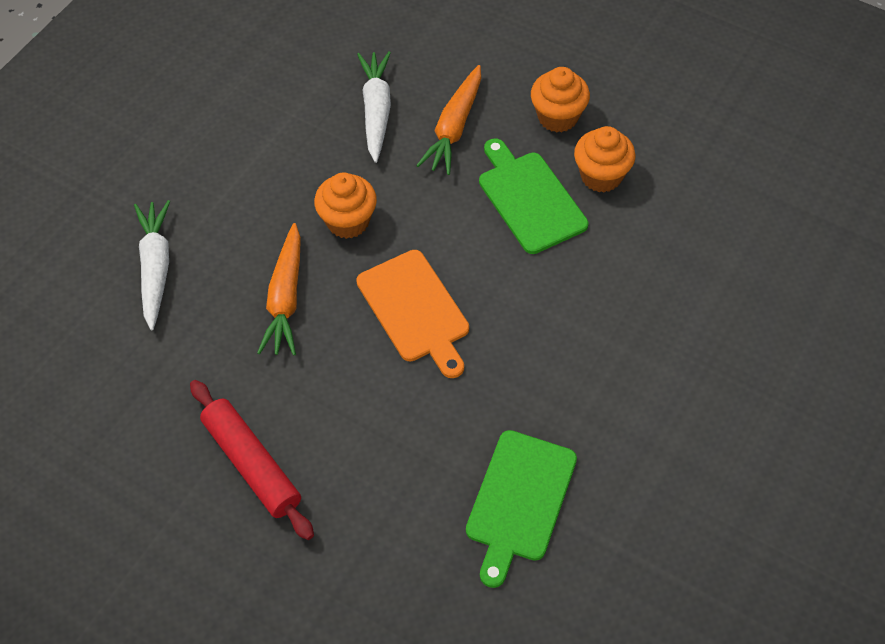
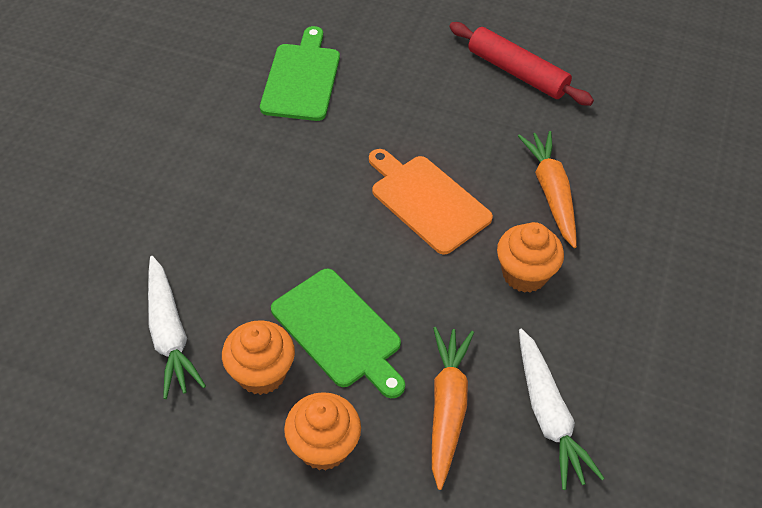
camera: 165 degrees right, 5 degrees down
white carrot [134,200,170,330] -> white carrot moved to [148,256,206,399]

